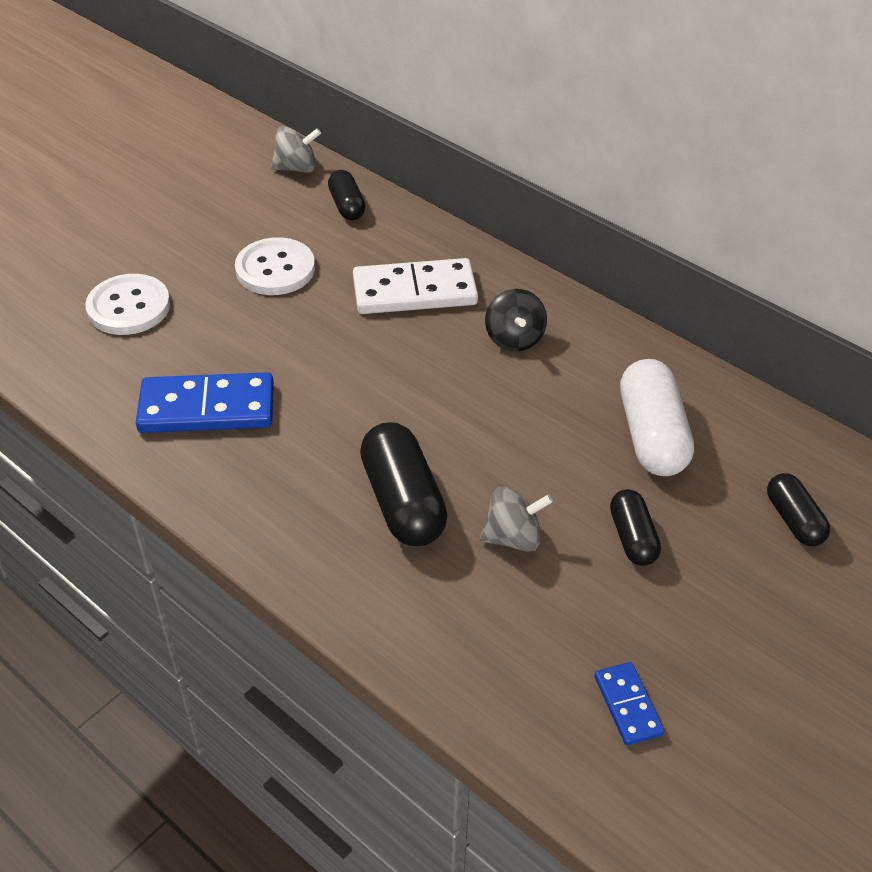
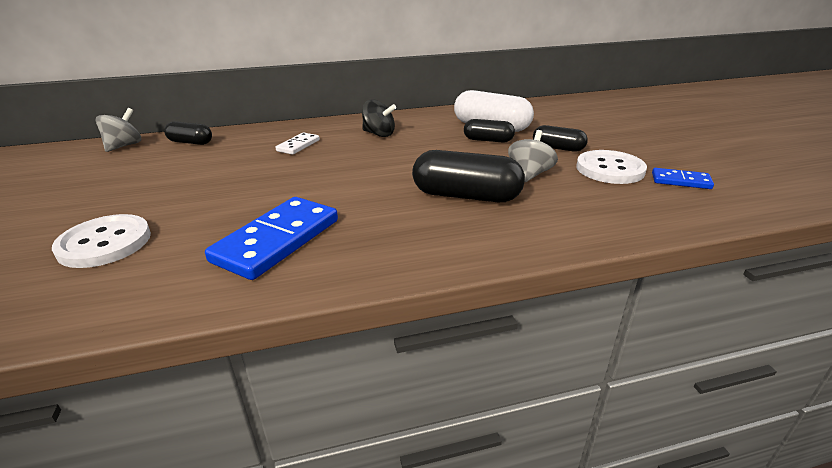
camera: 55 degrees left, 15 degrees down
white button [235,237,315,295] -> white button moved to [576,150,647,184]
white domino [353,258,478,314] -> white domino [275,132,320,155], size x0.51
black capsule [767,473,830,546] -> black capsule moved to [464,119,515,142]

